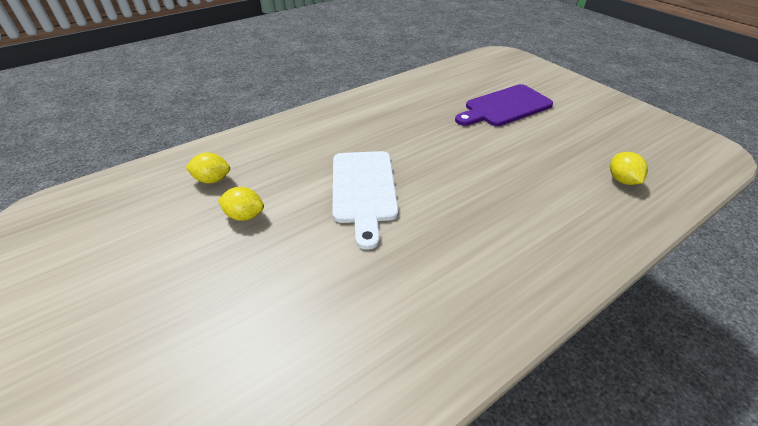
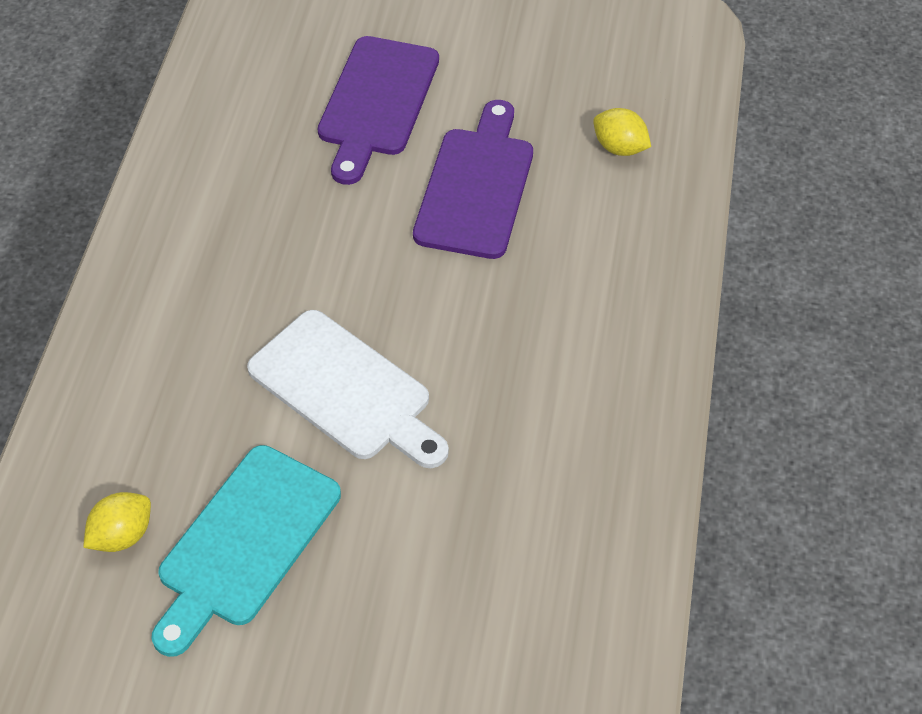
camera: 45 degrees left, 10 degrees up
yellow lemon [218,187,264,221] -> turquoise cutting board [152,445,341,657]
none -> purple cutting board [413,100,533,259]

